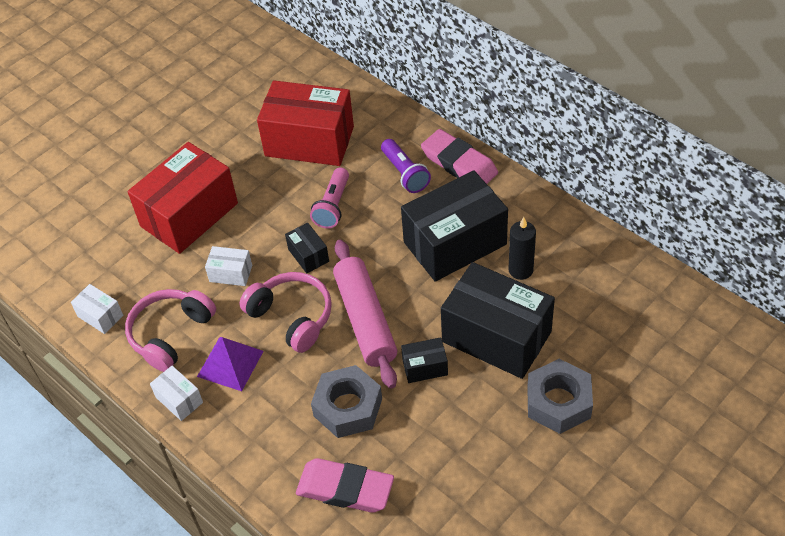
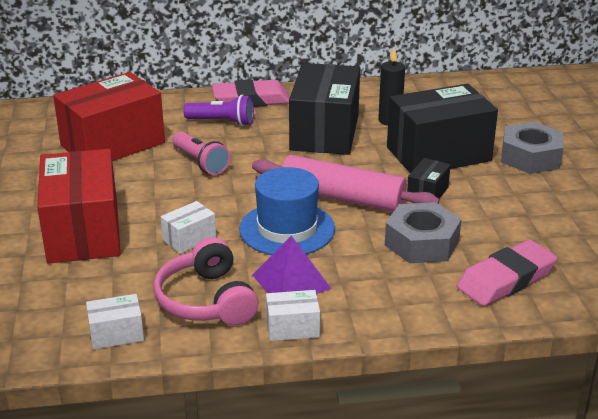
camera: 55 degrees left, 20 degrees down
pink headphones [239,272,332,353] -> blue hat [239,167,335,255]
black box [285,223,329,273] -> none

